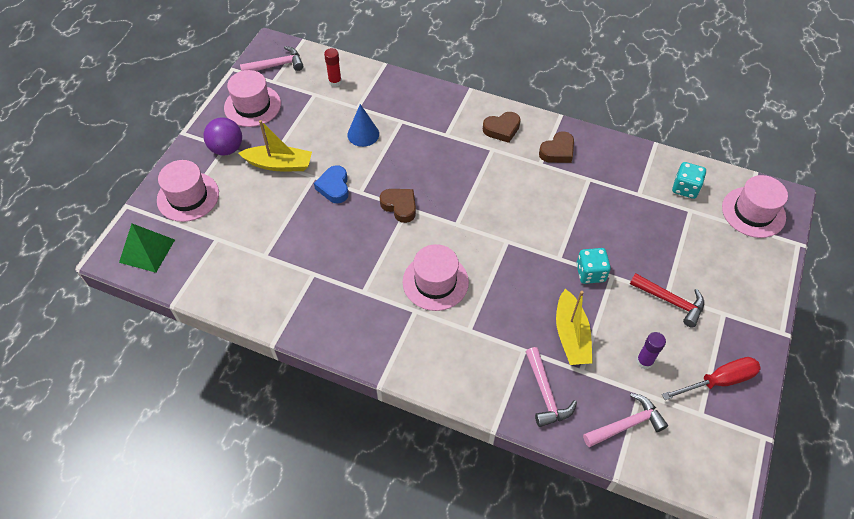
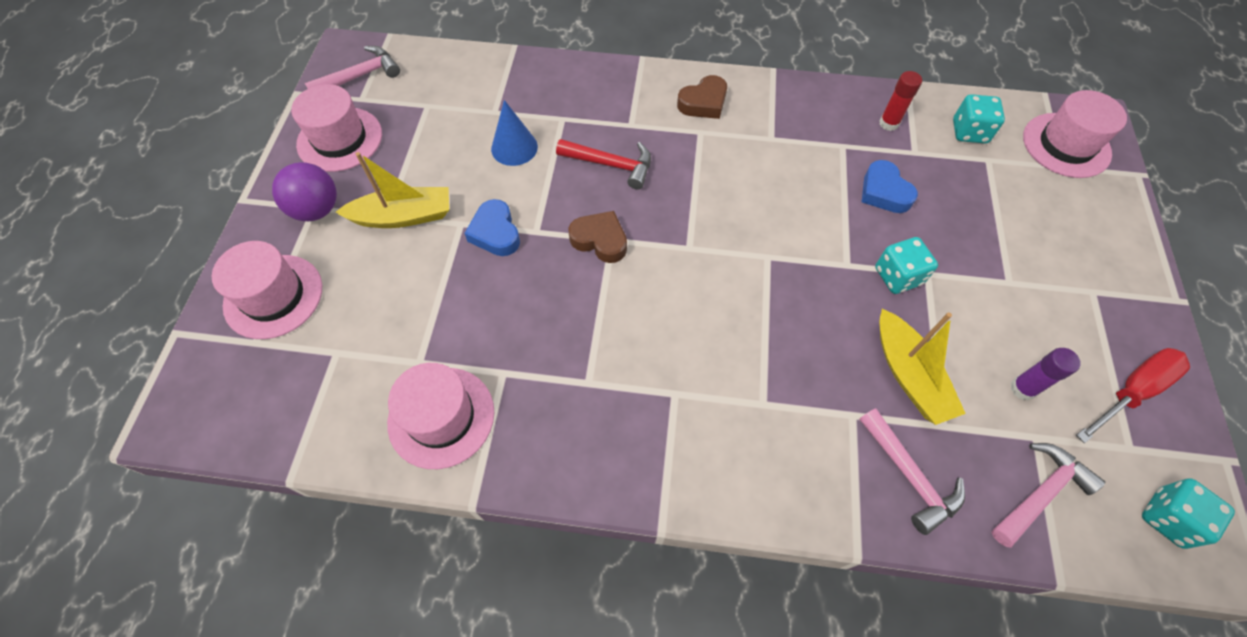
camera: 15 degrees left, 5 degrees up
green pyramid [119,224,175,273] -> none
red glue stick [324,48,342,87] -> red glue stick moved to [879,71,922,131]
pink hat [403,244,469,311] -> pink hat moved to [387,363,494,469]
brown heart [539,131,574,163] -> none
red hammer [630,273,704,328] -> red hammer moved to [556,139,651,190]
none -> blue heart [862,160,918,213]
none -> turquoise dice [1142,478,1235,549]

